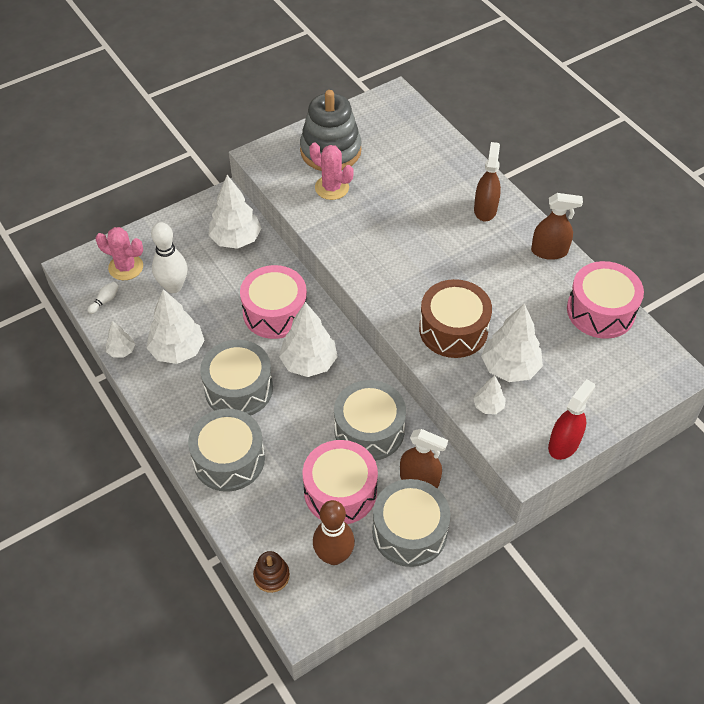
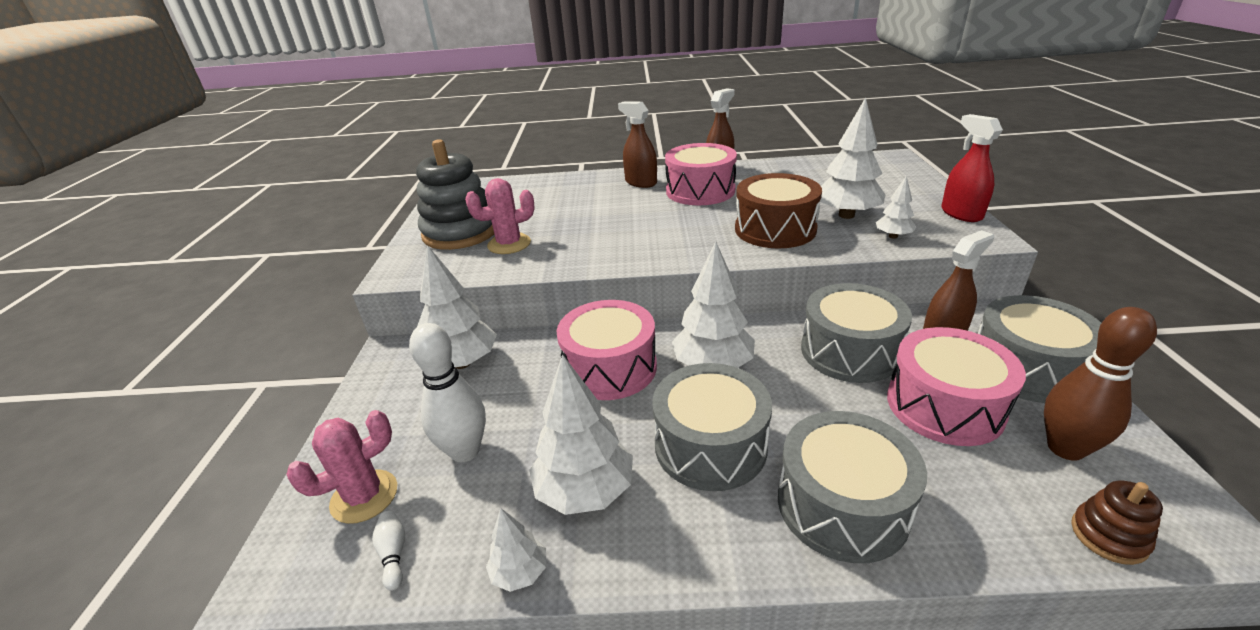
camera: 55 degrees left, 20 degrees down
pink drum [567,261,644,339] -> pink drum moved to [665,143,737,205]

